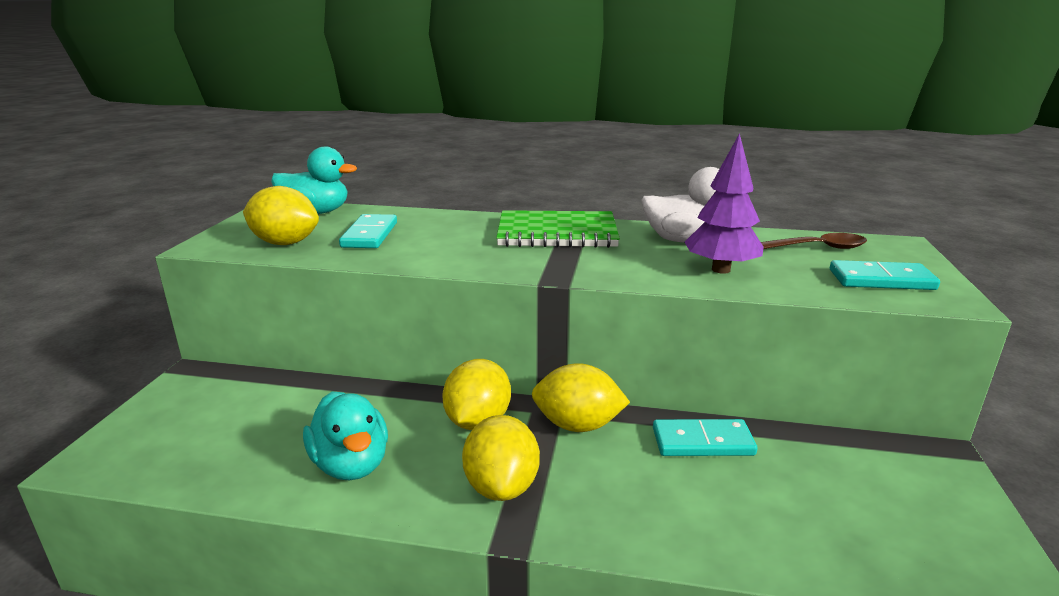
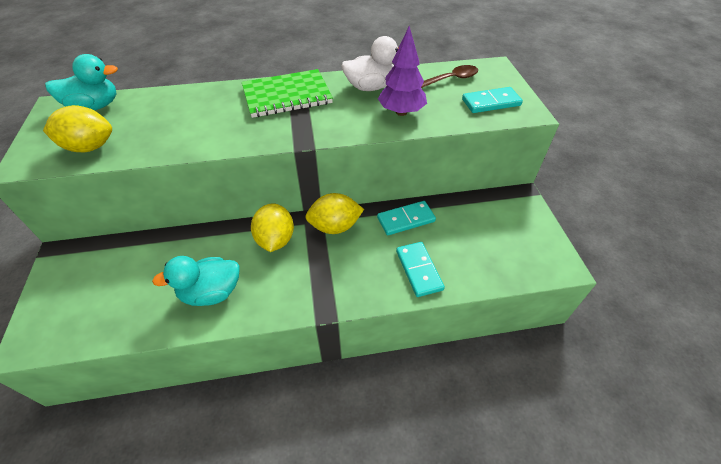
camera: 20 degrees left, 25 degrees up
turquoise duck [303,391,388,480] -> turquoise duck turned 120 degrees clockwise [152,256,240,306]
turquoise domino [339,214,397,248] -> turquoise domino moved to [396,242,445,297]
yellow lemon [462,415,540,501] -> none

